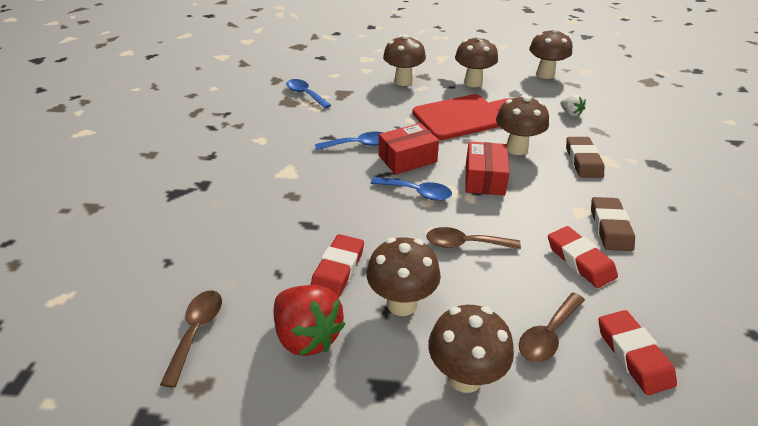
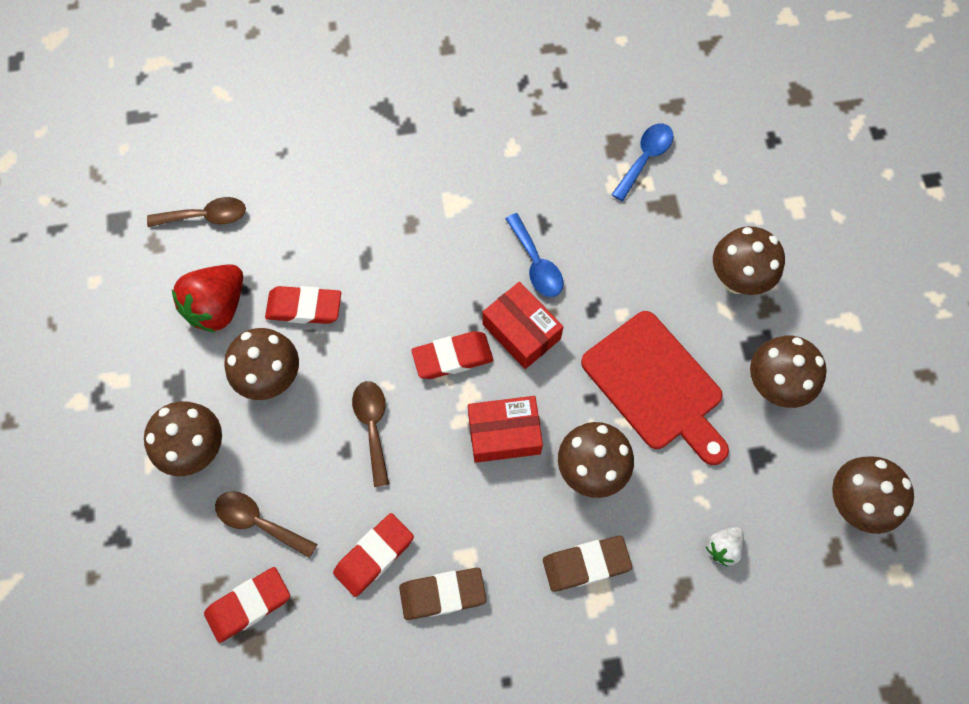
camera: 75 degrees right, 30 degrees up
blue spoon [371,177,452,201] -> red eraser [411,331,493,379]

